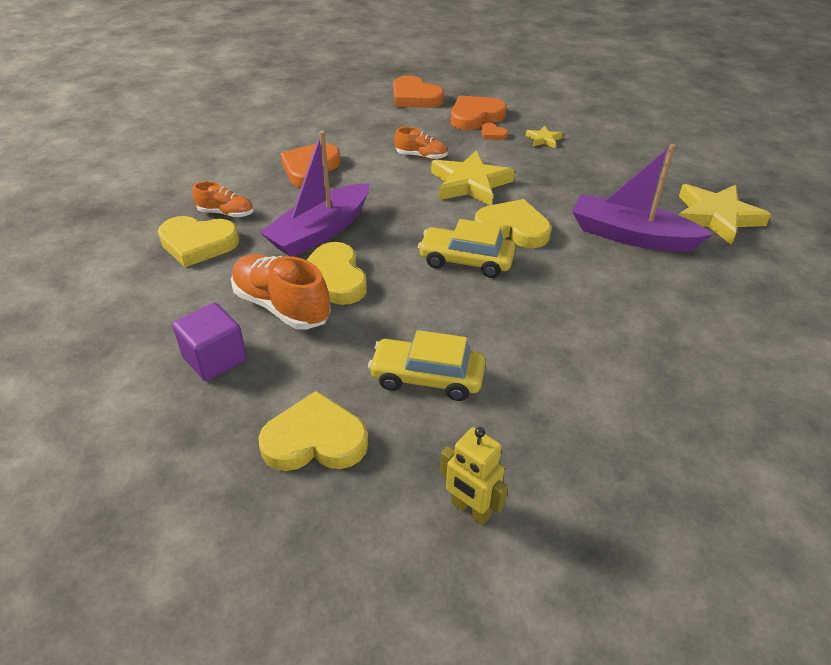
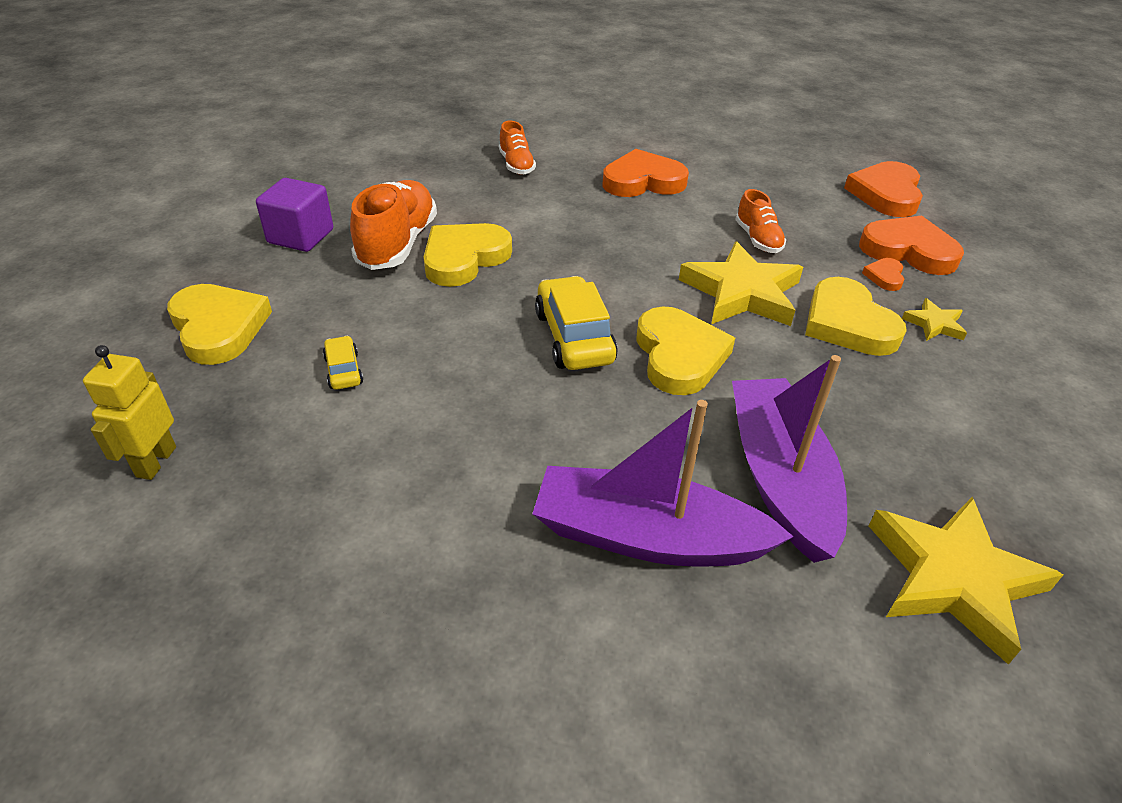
camera: 60 degrees right, 0 degrees up
yellow heart [158,216,239,267] -> yellow heart moved to [805,277,907,356]
purple boat [260,131,370,257] -> purple boat moved to [533,400,794,567]
yellow car [368,330,486,401] -> yellow car [323,336,363,390], size x0.52

